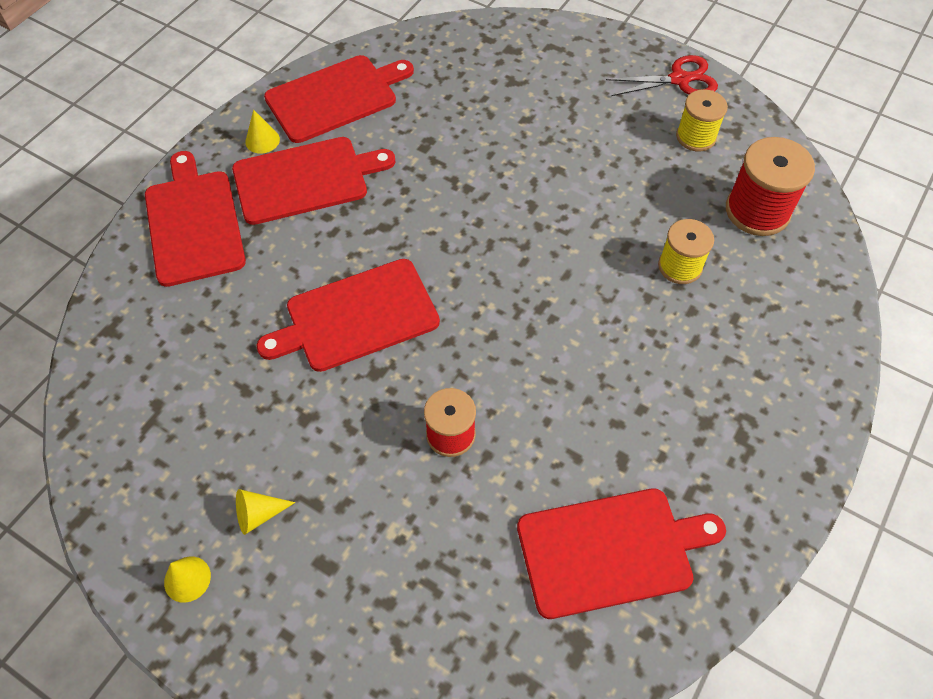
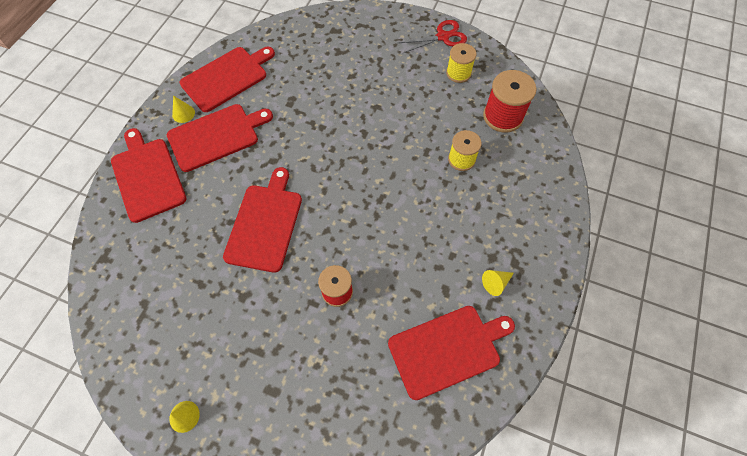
camera: 10 degrees left, 5 degrees up
yellow cone [236,489,295,535] -> yellow cone moved to [482,270,514,296]
red cutting board [257,259,440,372] -> red cutting board turned 135 degrees clockwise [223,167,302,273]

